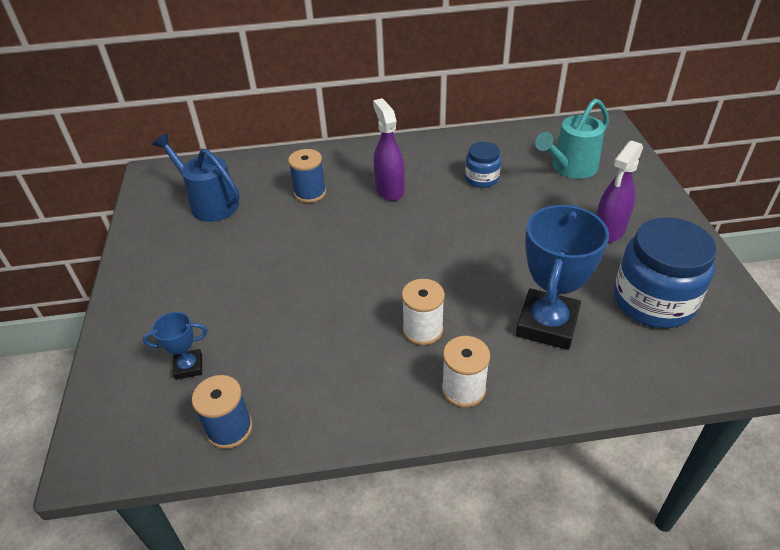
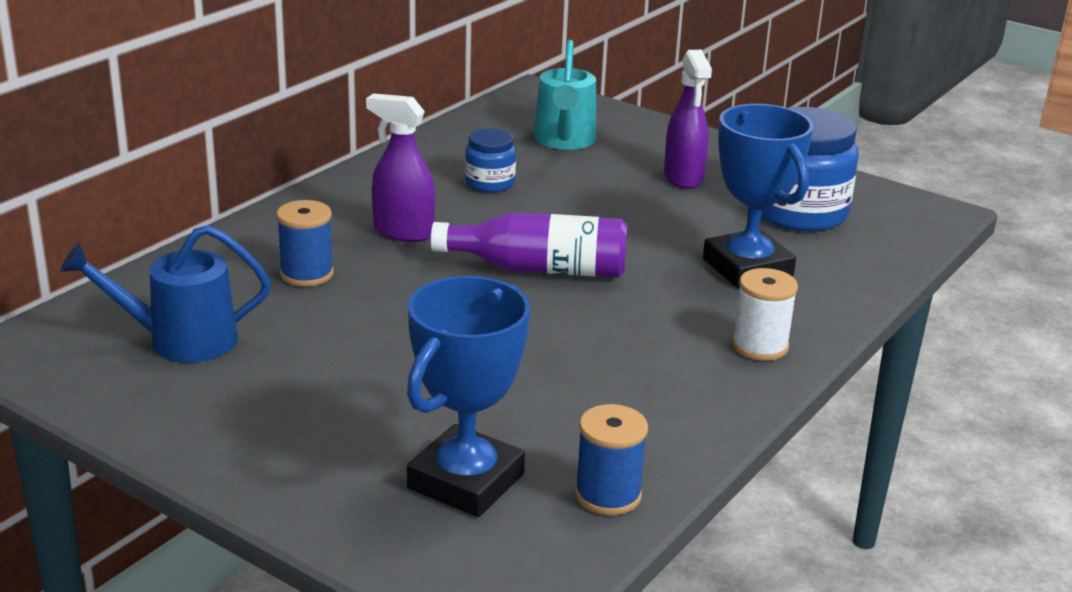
camera: 50 degrees left, 15 degrees down
blue trophy [143,312,207,380] -> blue trophy [407,276,530,517], size x2.04
white spool [402,279,445,345] -> none
none -> purple bottle [431,212,627,277]

